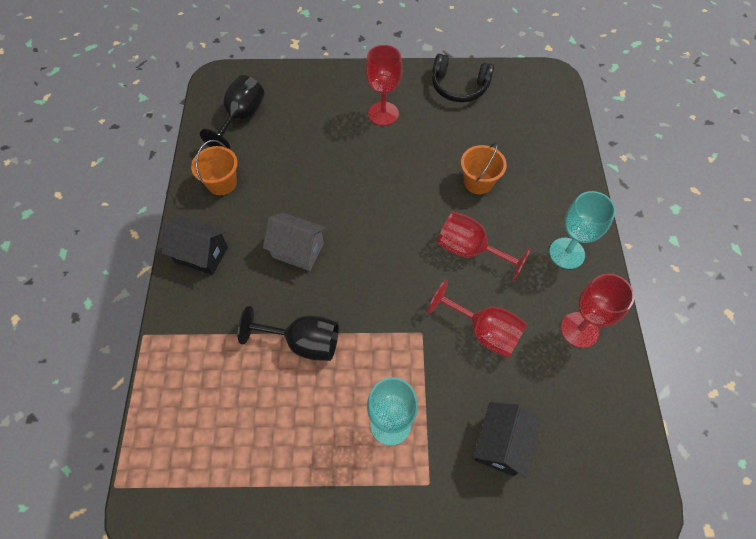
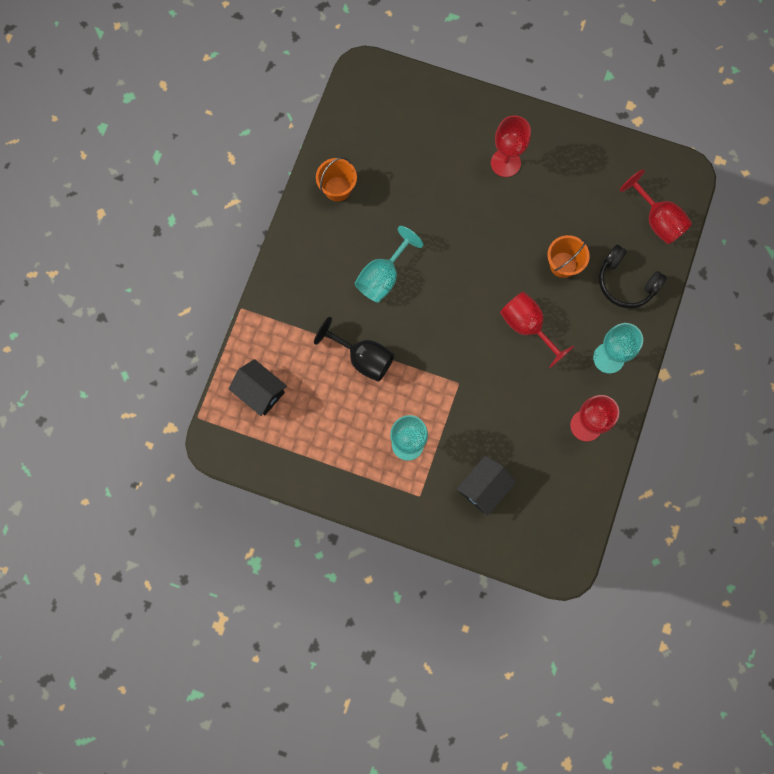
camera: 20 degrees right, 15 degrees up
black house [161,217,228,275] -> black house moved to [228,359,287,416]
black goblet [200,75,265,149] -> none
grey house [263,213,326,271] -> turquoise goblet [355,226,424,302]
red goblet [428,280,528,358] -> red goblet moved to [620,169,692,244]
black headphones [432,54,494,102] -> black headphones moved to [599,245,667,308]

